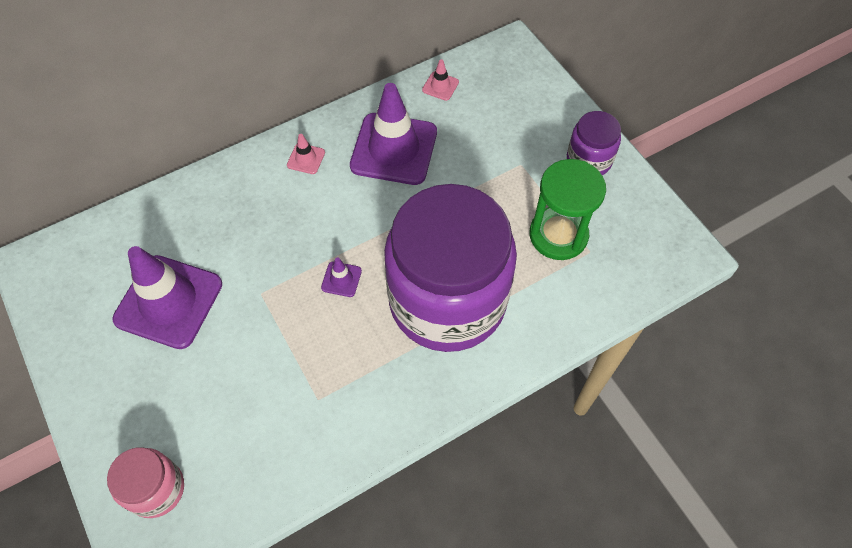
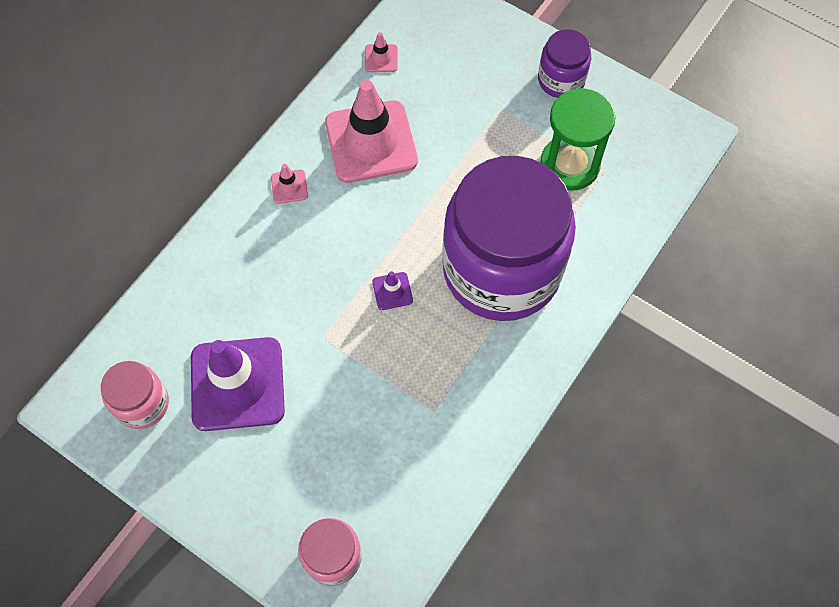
camera: 25 degrees left, 5 degrees up
purple traffic cone [350,83,437,185] -> pink traffic cone [325,80,418,183]
none -> pink jar [101,361,169,429]

